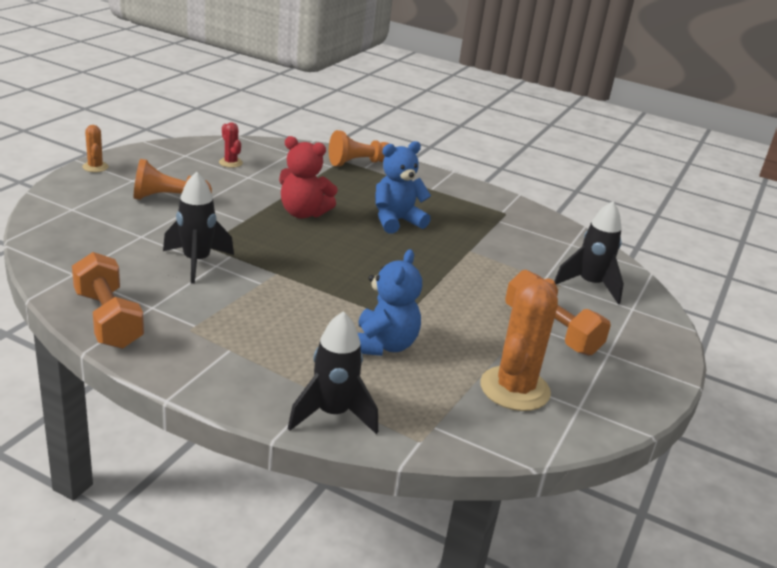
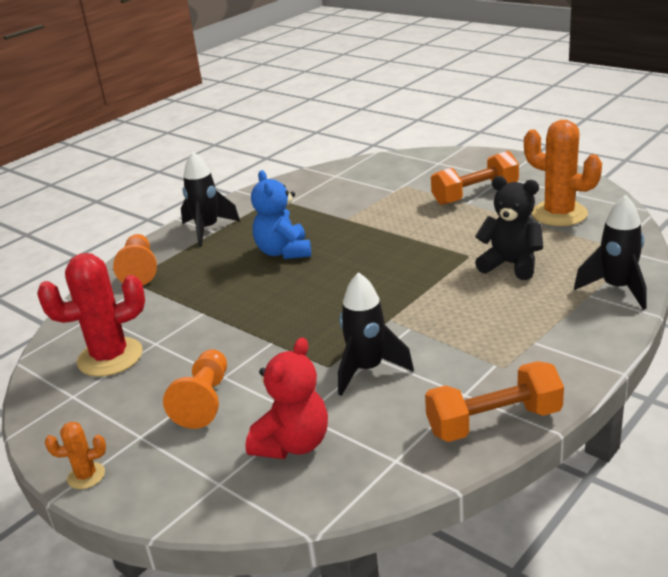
camera: 70 degrees left, 0 degrees up
red cactus [219,122,243,168] -> red cactus [37,253,145,377], size x2.09
red teddy bear [279,136,338,219] -> red teddy bear moved to [246,337,328,459]
blue teddy bear [358,249,422,356] -> black teddy bear [475,176,543,280]
black rocket [555,201,624,304] -> black rocket moved to [181,151,240,247]

